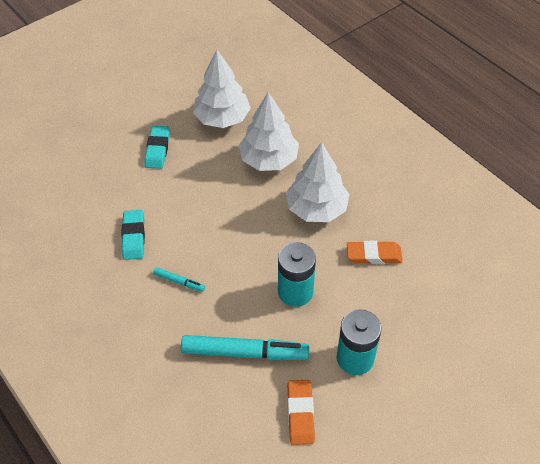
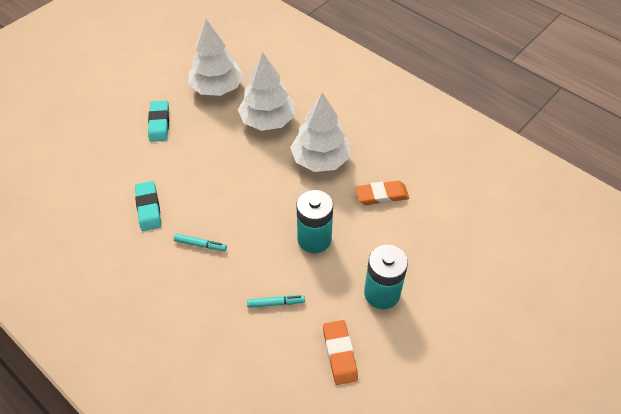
camera: 10 degrees left, 0 degrees up
turquoise marker [181,335,309,360] -> turquoise marker [247,295,305,308], size x0.46

